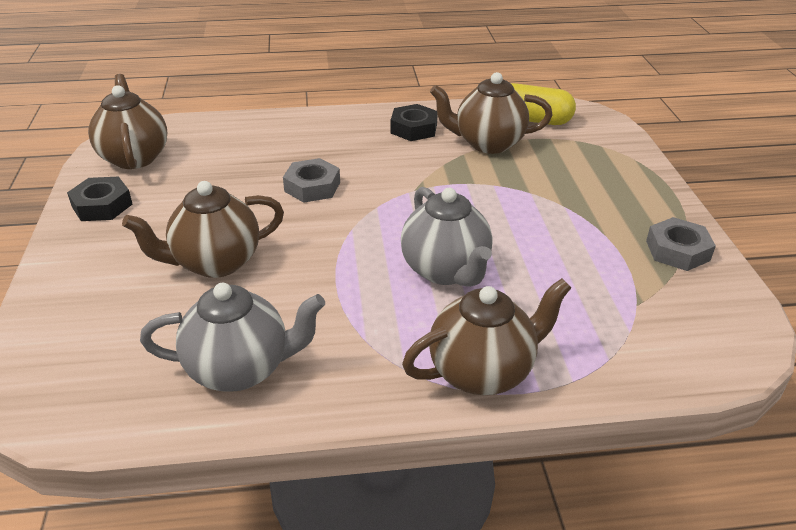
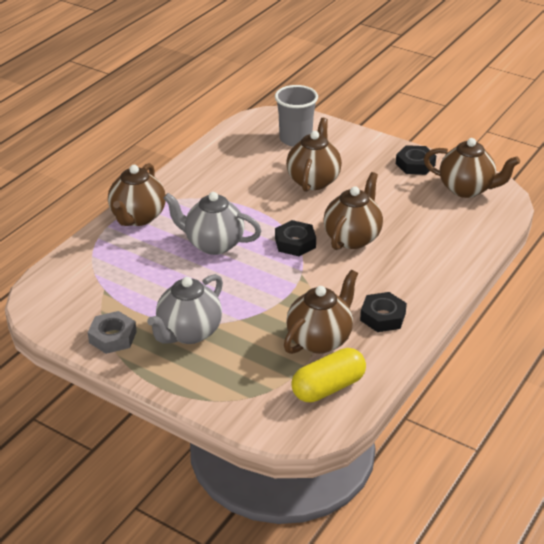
camera: 130 degrees right, 0 degrees up
grey teapot [140,283,325,392] -> grey teapot moved to [147,274,223,344]
grey nut [283,158,340,203] -> brown teapot [323,172,383,250]
none -> grey cup [275,85,318,147]
none -> black nut [275,220,316,256]

